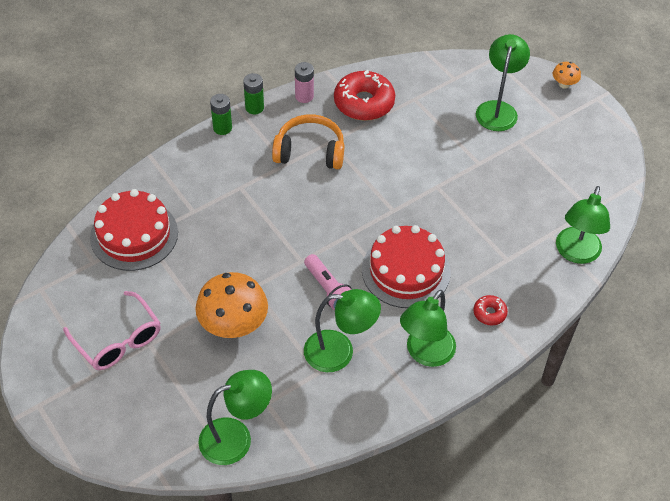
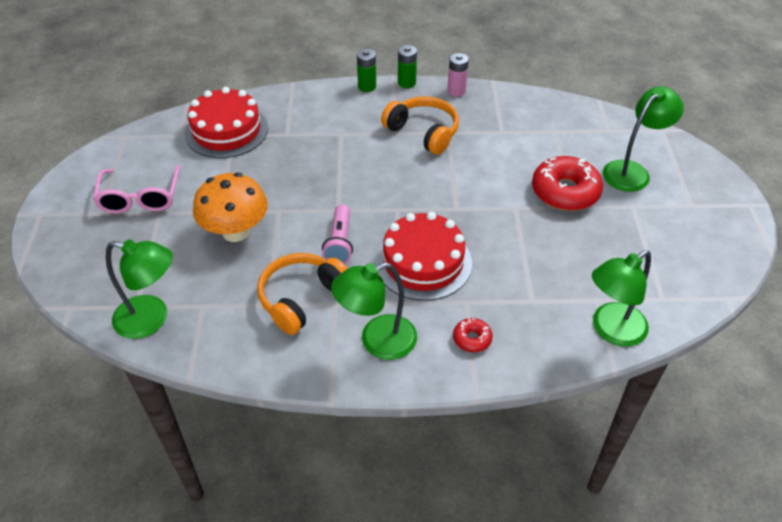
camera: 35 degrees right, 5 degrees down
green lamp [304,289,381,372] -> orange headphones [257,253,348,335]
red donut [334,70,395,121] -> red donut moved to [532,156,603,211]
orange mushroom [553,62,581,89] -> none

